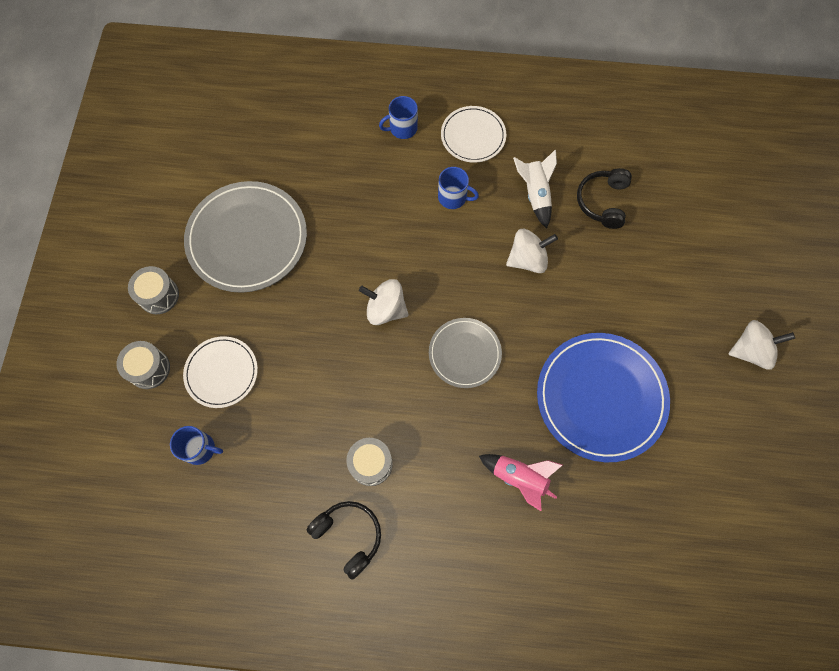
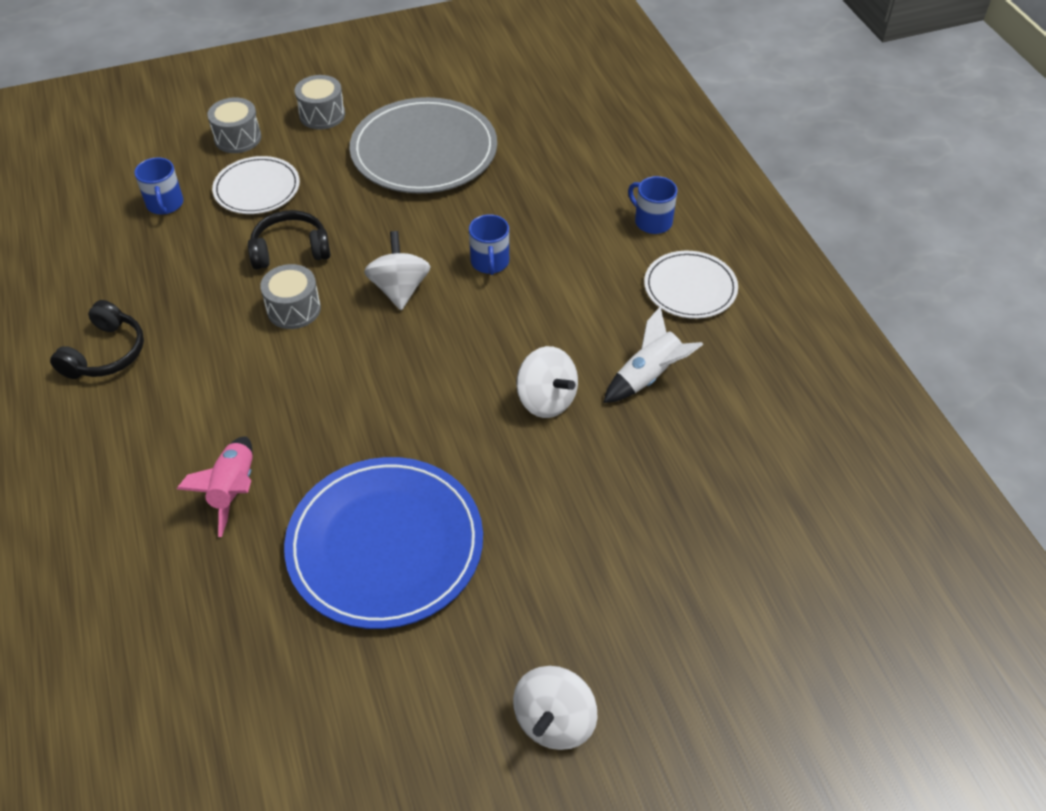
camera: 65 degrees right, 20 degrees down
grey drum [346,438,393,486] -> grey drum moved to [260,264,321,329]
grey plate [429,318,502,388] -> none
blue mug [438,167,479,209] -> blue mug moved to [469,214,509,275]
black headphones [577,168,632,229] -> black headphones moved to [248,210,330,270]
white spinning top [729,320,795,370] -> white spinning top turned 60 degrees clockwise [513,666,597,750]

